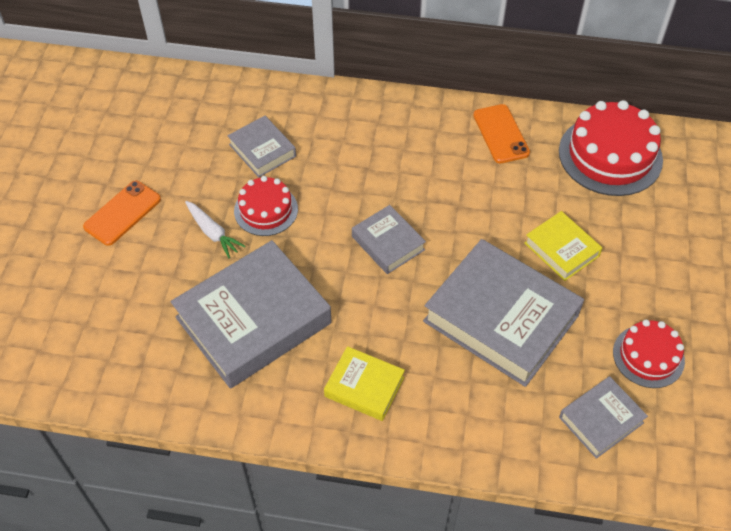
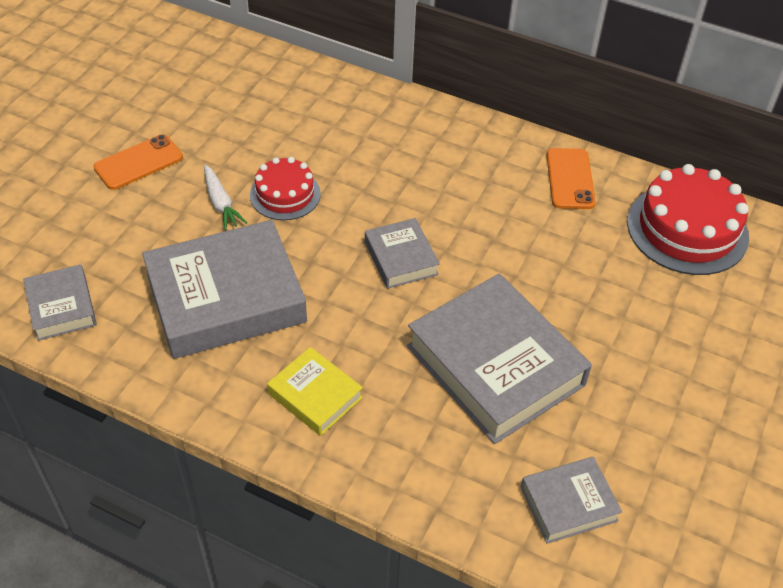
camera: 15 degrees right, 5 degrees down
grey book [228,116,296,177] -> grey book moved to [23,264,97,341]
yellow book [525,211,602,281] -> none
red cake [613,320,685,388] -> none

